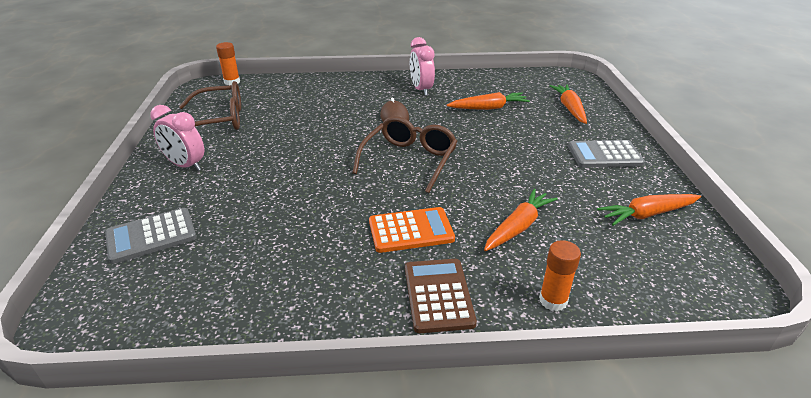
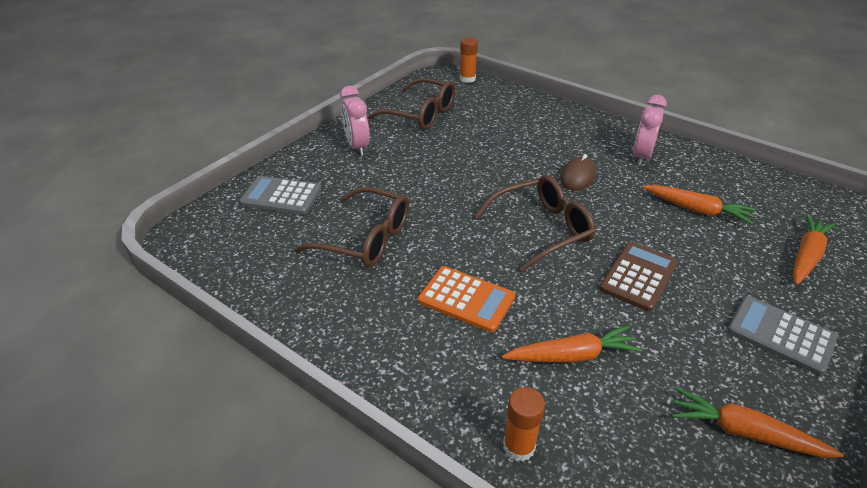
camera: 40 degrees right, 5 degrees up
brown calculator [405,259,477,333] -> brown calculator moved to [599,242,678,312]
none -> brown glasses [294,187,409,267]

